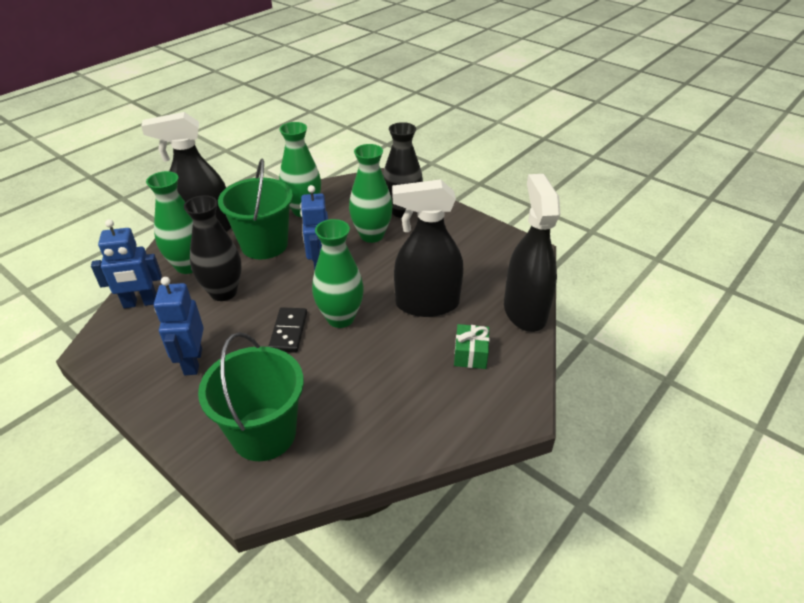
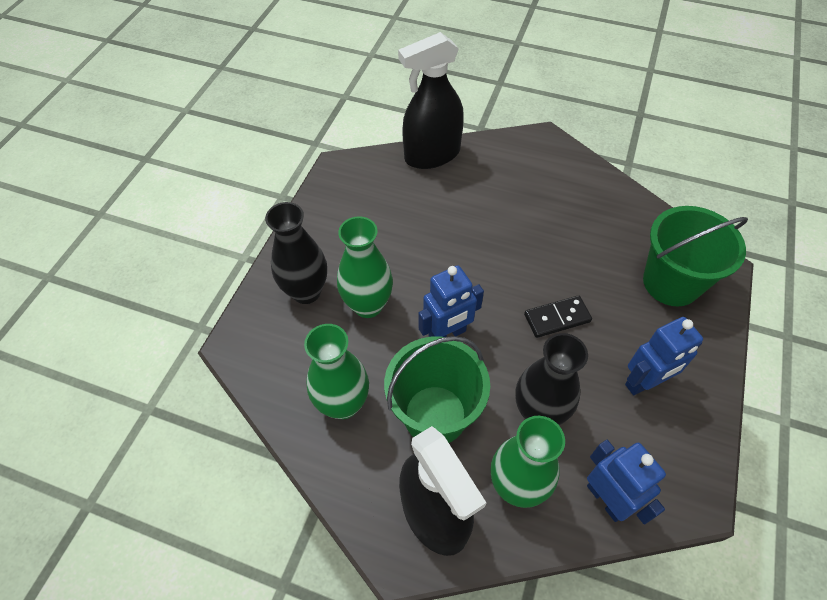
camera: 110 degrees left, 15 degrees up
green vase [312,219,364,328] -> none
black spray bottle [392,179,463,317] -> none
green gift [454,324,489,369] -> none

